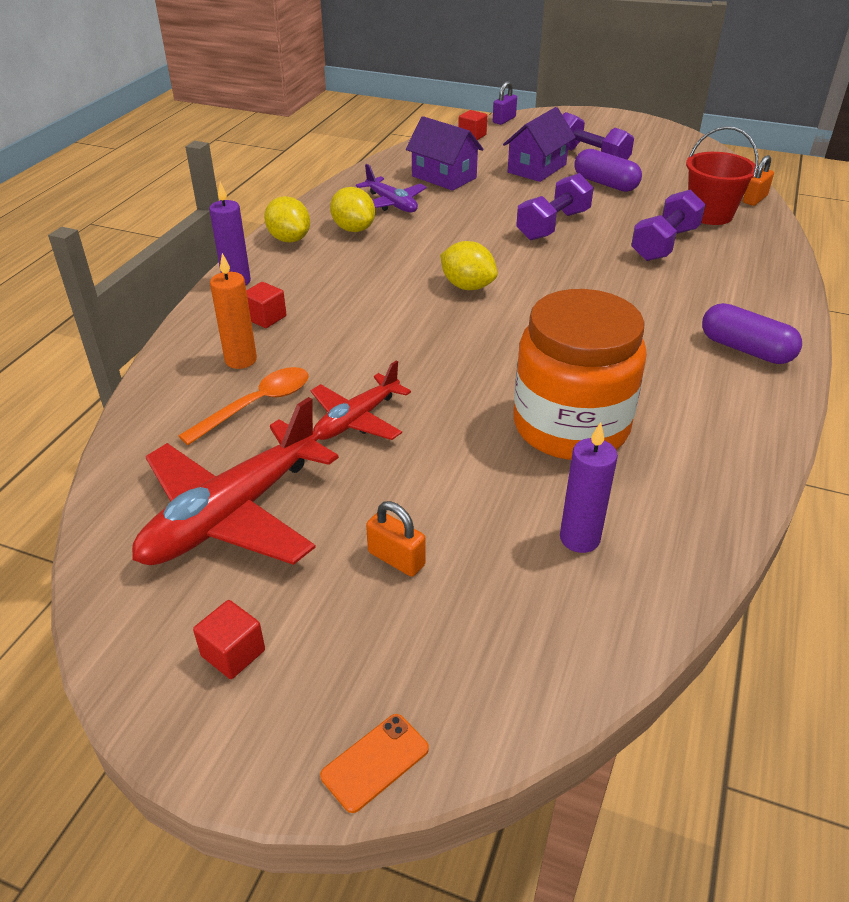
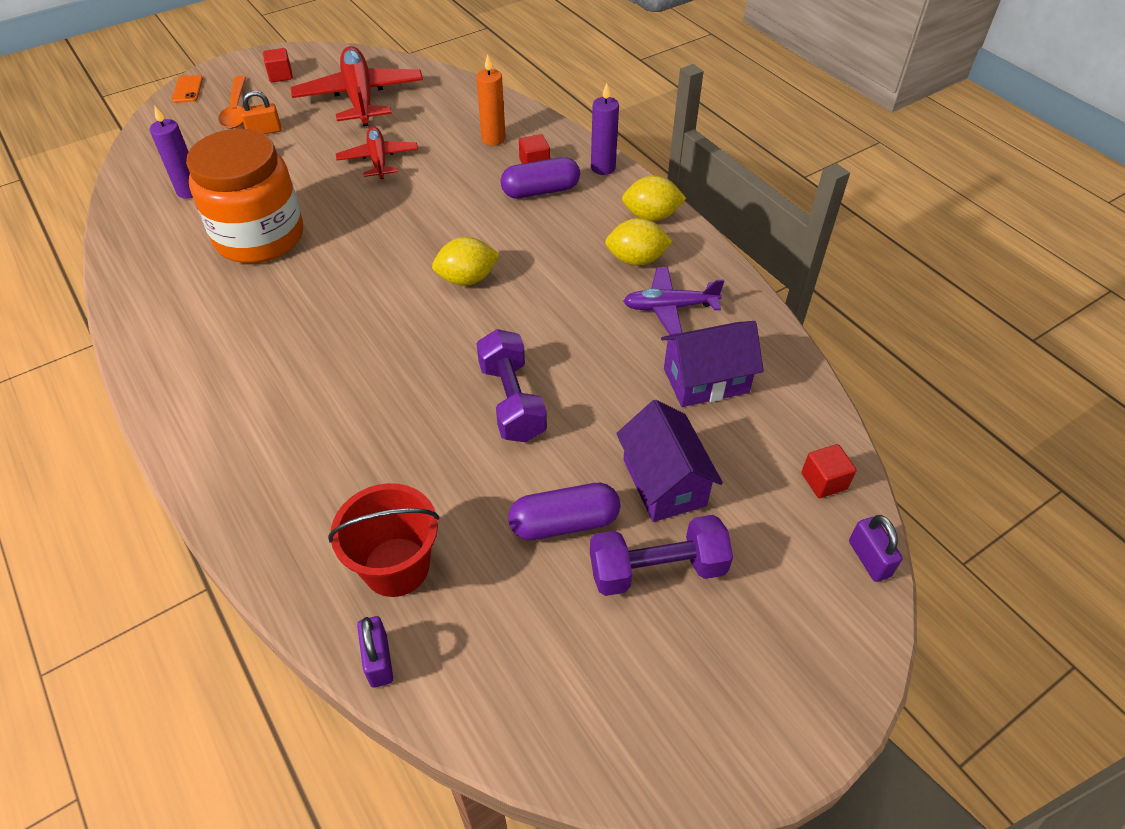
camera: 125 degrees right, 10 degrees up
orange spoon [179,367,309,445] -> orange spoon moved to [218,76,246,129]
purple dumbbell [631,189,706,261] -> none
purple capsule [702,303,802,364] -> purple capsule moved to [501,157,580,199]
orange padlock [743,155,774,206] -> purple padlock [357,616,393,688]

